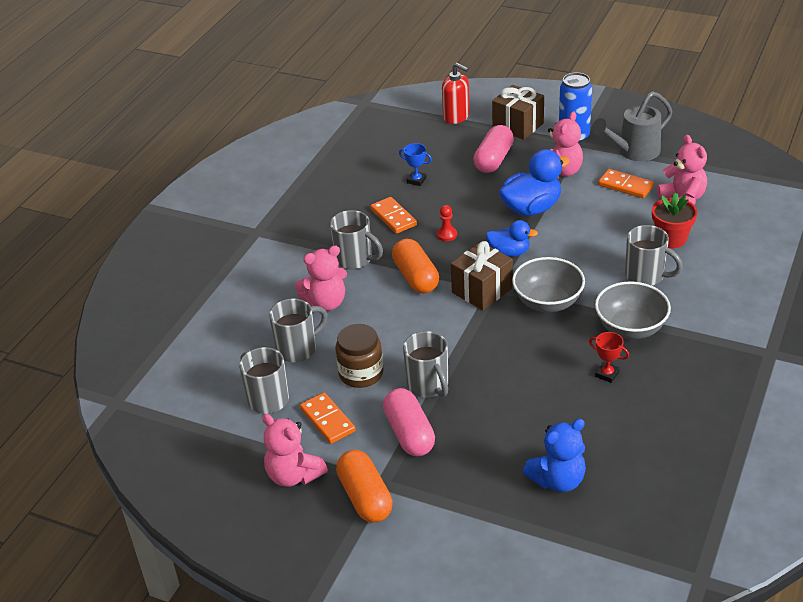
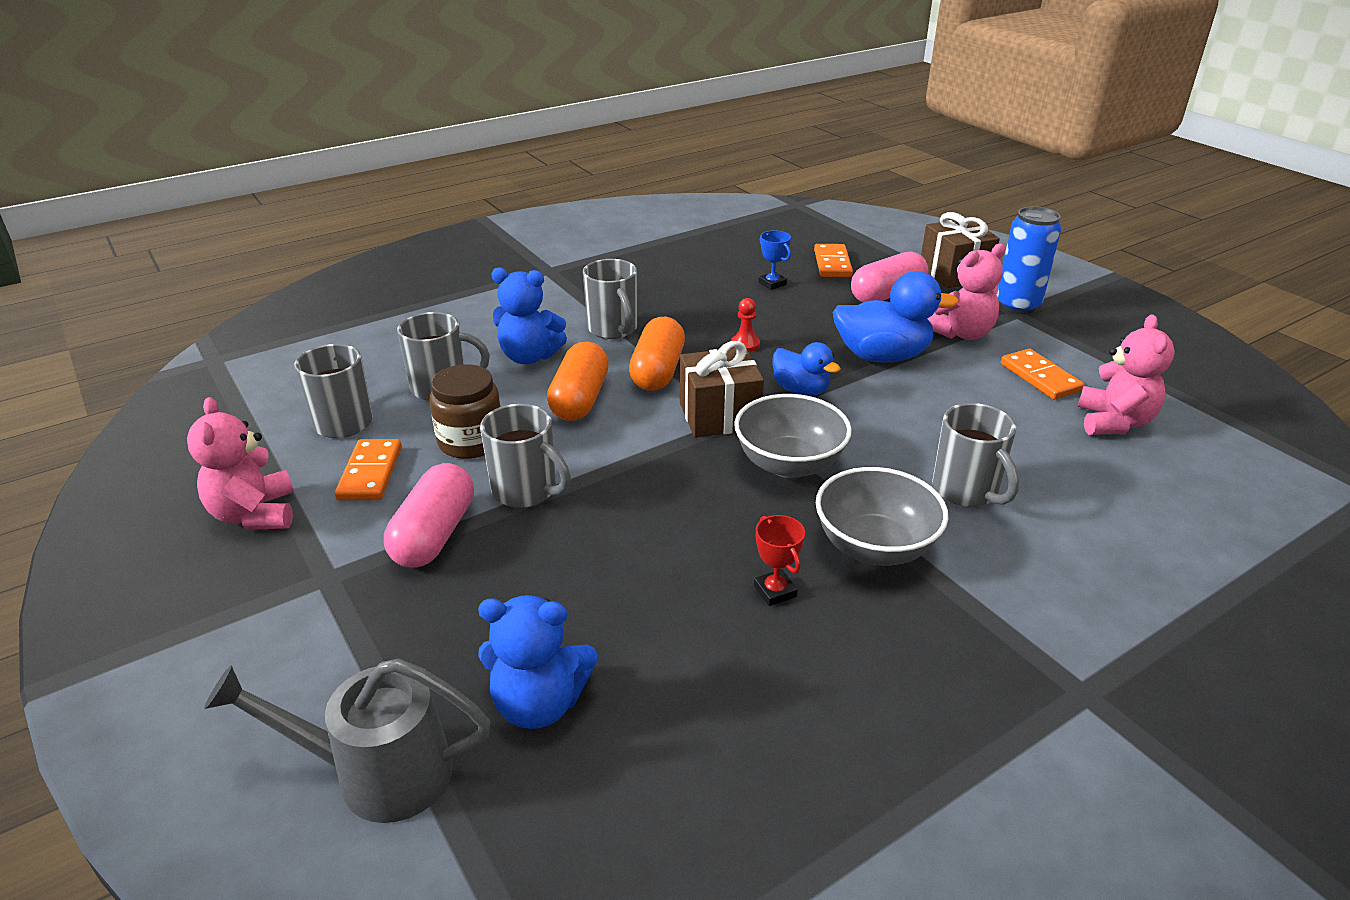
camera: 30 degrees right, 5 degrees down
pink teddy bear [295,246,347,311] -> blue teddy bear [491,267,567,364]
orange capsule [336,450,393,522] -> orange capsule moved to [547,342,609,421]
orange domino [370,197,417,234] -> orange domino moved to [814,244,853,277]
grey mug [403,331,448,397] -> grey mug turned 60 degrees counterclockwise [480,404,571,508]
red soap dispenser [442,63,470,124] -> none
grey watering can [592,91,673,161] -> grey watering can moved to [204,658,491,823]
red flower pot [652,192,698,248] -> none

